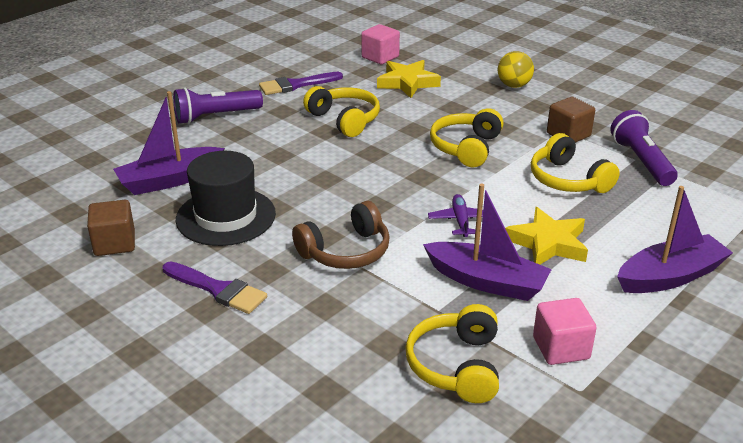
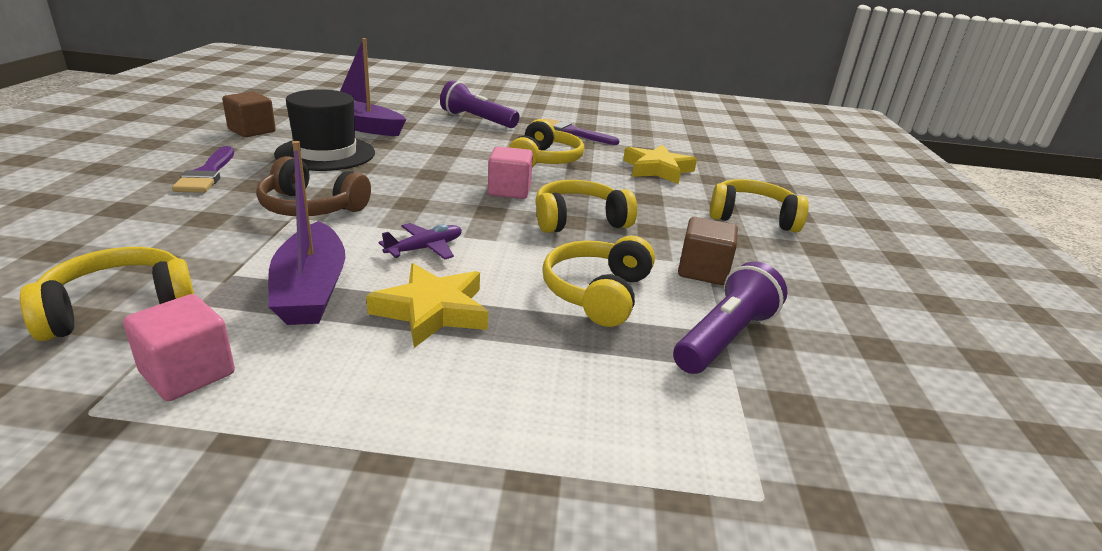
camera: 50 degrees right, 5 degrees down
pink cube [361,24,400,64] -> pink cube moved to [488,146,533,199]
yellow ball [498,51,534,88] -> yellow headphones [709,179,809,232]
purple boat [617,186,733,293] -> none

